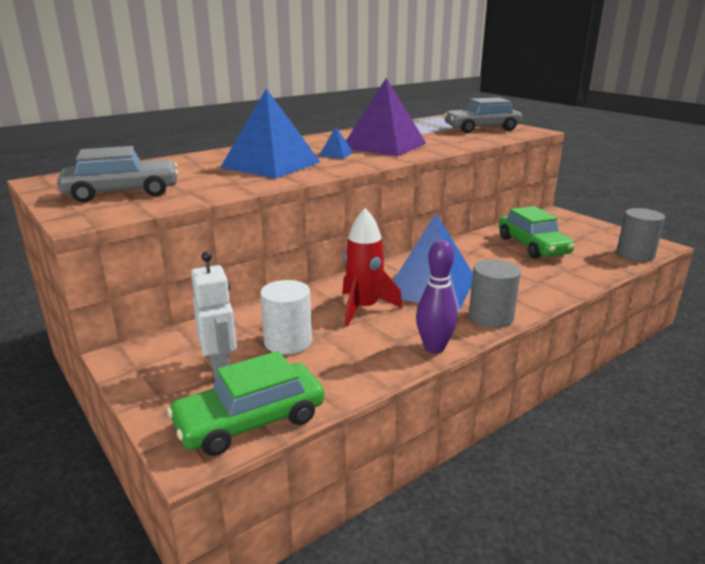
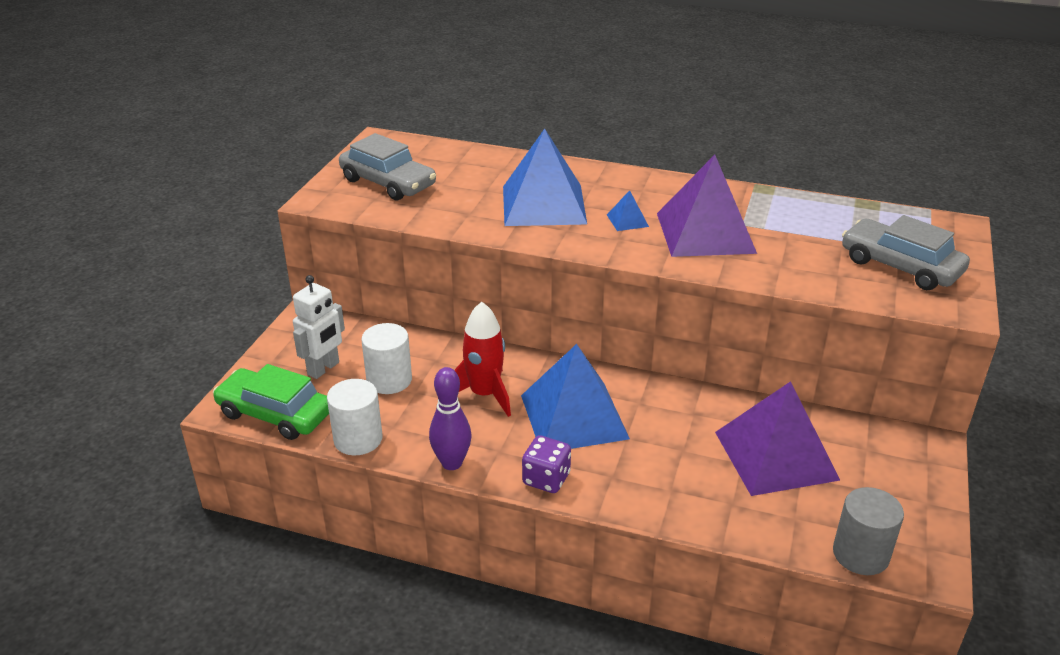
camera: 55 degrees right, 10 degrees up
grey cylinder [469,260,521,328] -> purple dice [522,435,571,493]
green car [499,206,575,259] -> purple pyramid [715,381,840,496]
none -> white cylinder [327,379,383,455]

